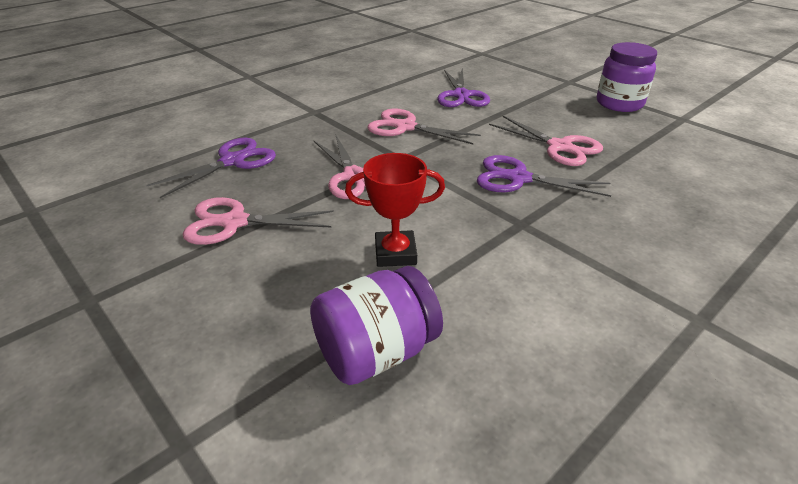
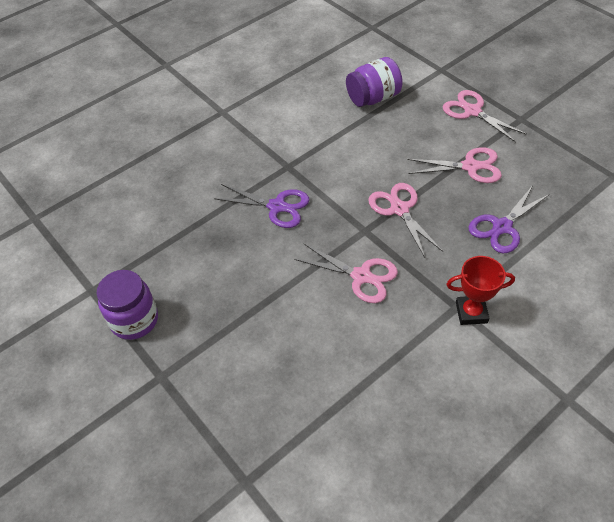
camera: 175 degrees left, 15 degrees up
red trophy [345,153,445,267] -> red trophy moved to [447,256,515,325]
purple scissors [437,69,490,107] -> none
pink scissors [489,116,603,166] -> pink scissors moved to [443,90,527,142]

